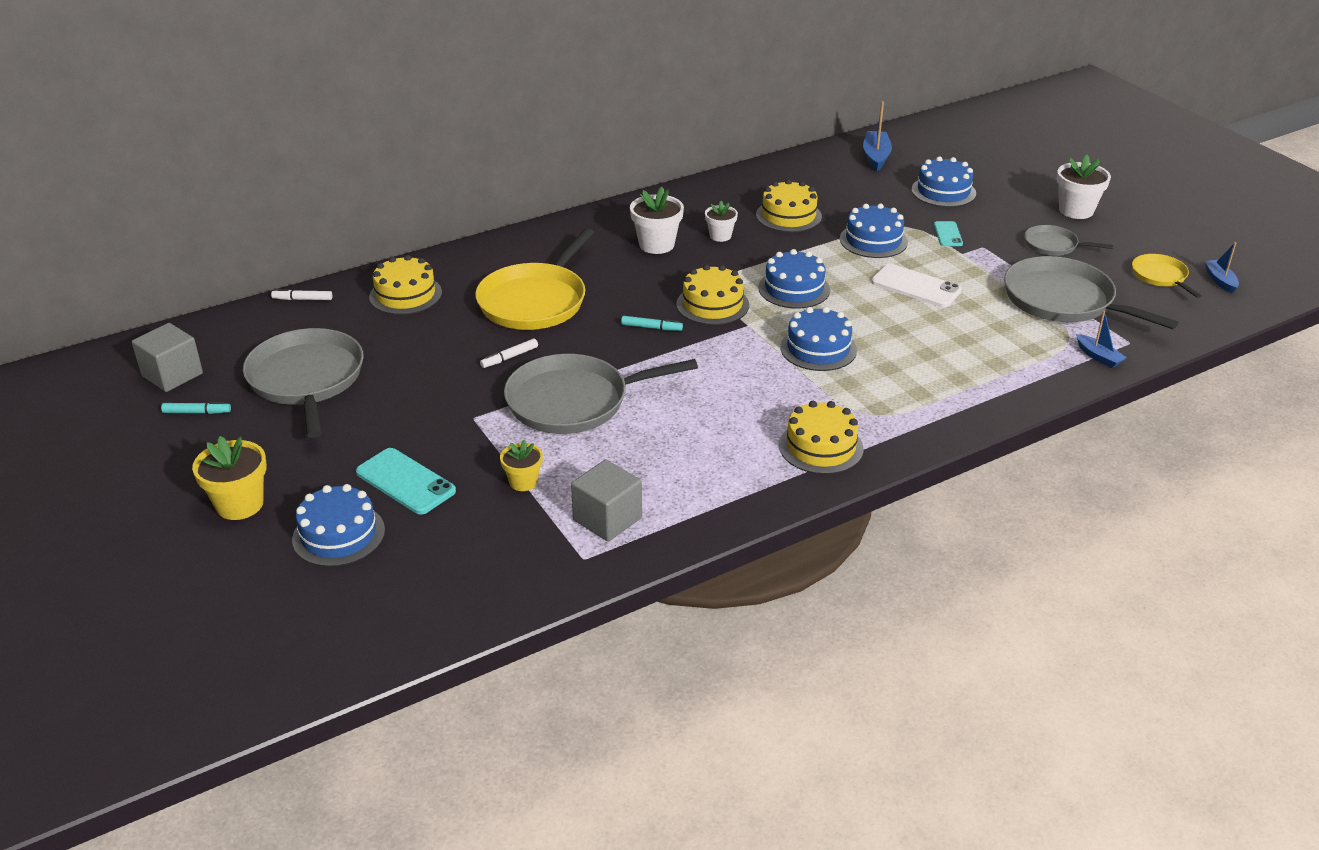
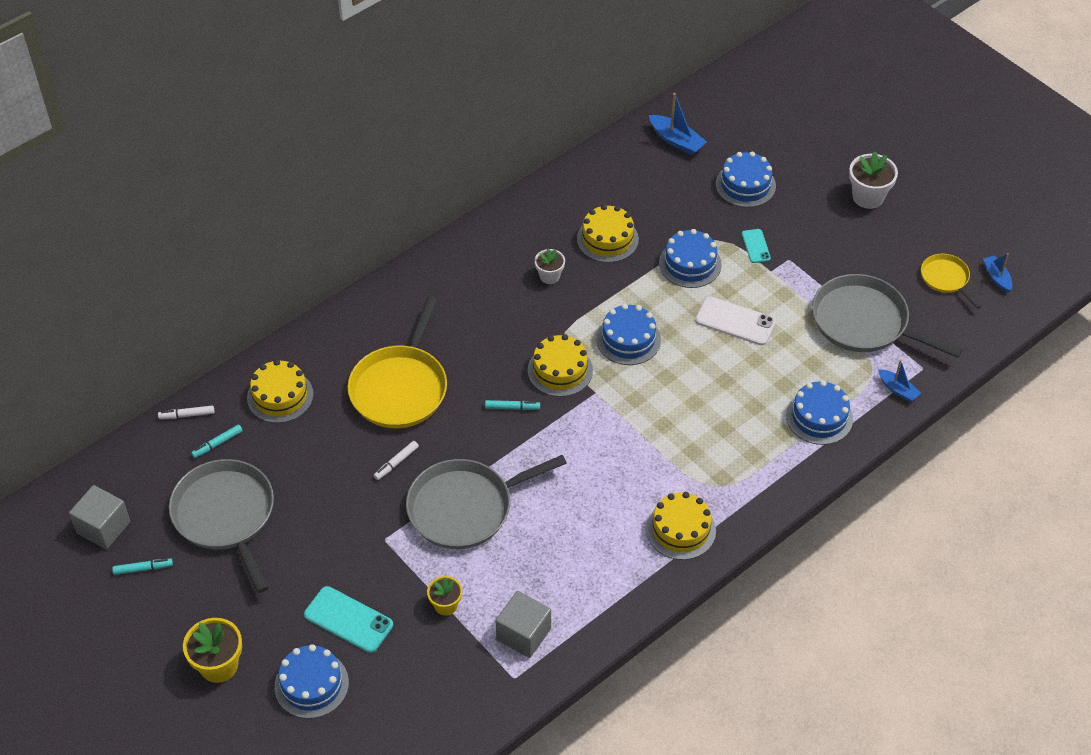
camera: 10 degrees left, 15 degrees up
white flower pot [630,187,684,254] -> none
blue cake [780,307,857,371] -> blue cake moved to [786,380,853,445]
blue boat [863,101,892,171] -> blue boat turned 135 degrees clockwise [649,93,707,155]
grey pan [1024,225,1113,256] -> none
none -> turquoise marker [191,424,243,458]

